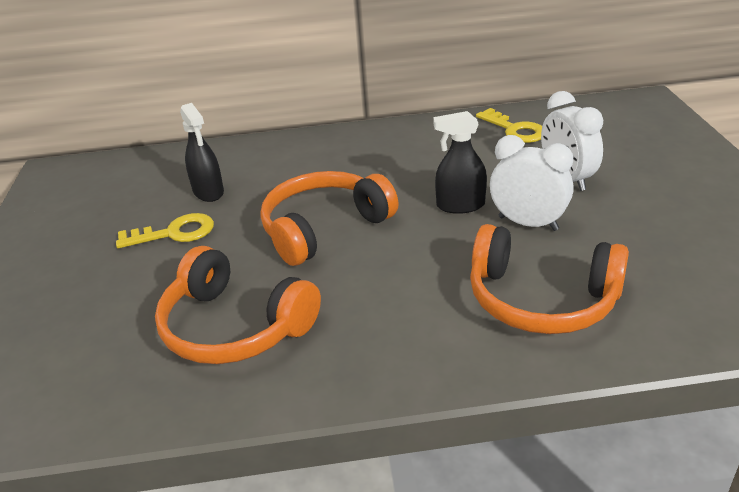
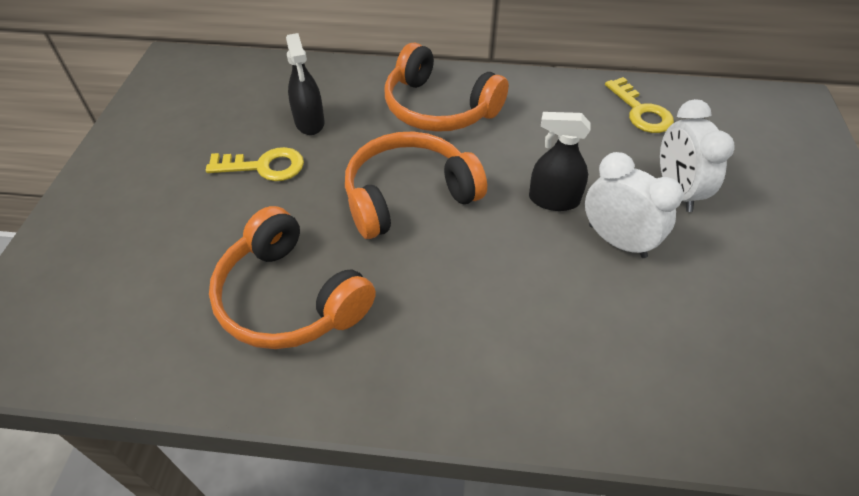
camera: 10 degrees right, 15 degrees up
orange headphones [470,224,629,334] -> orange headphones moved to [385,43,509,132]

